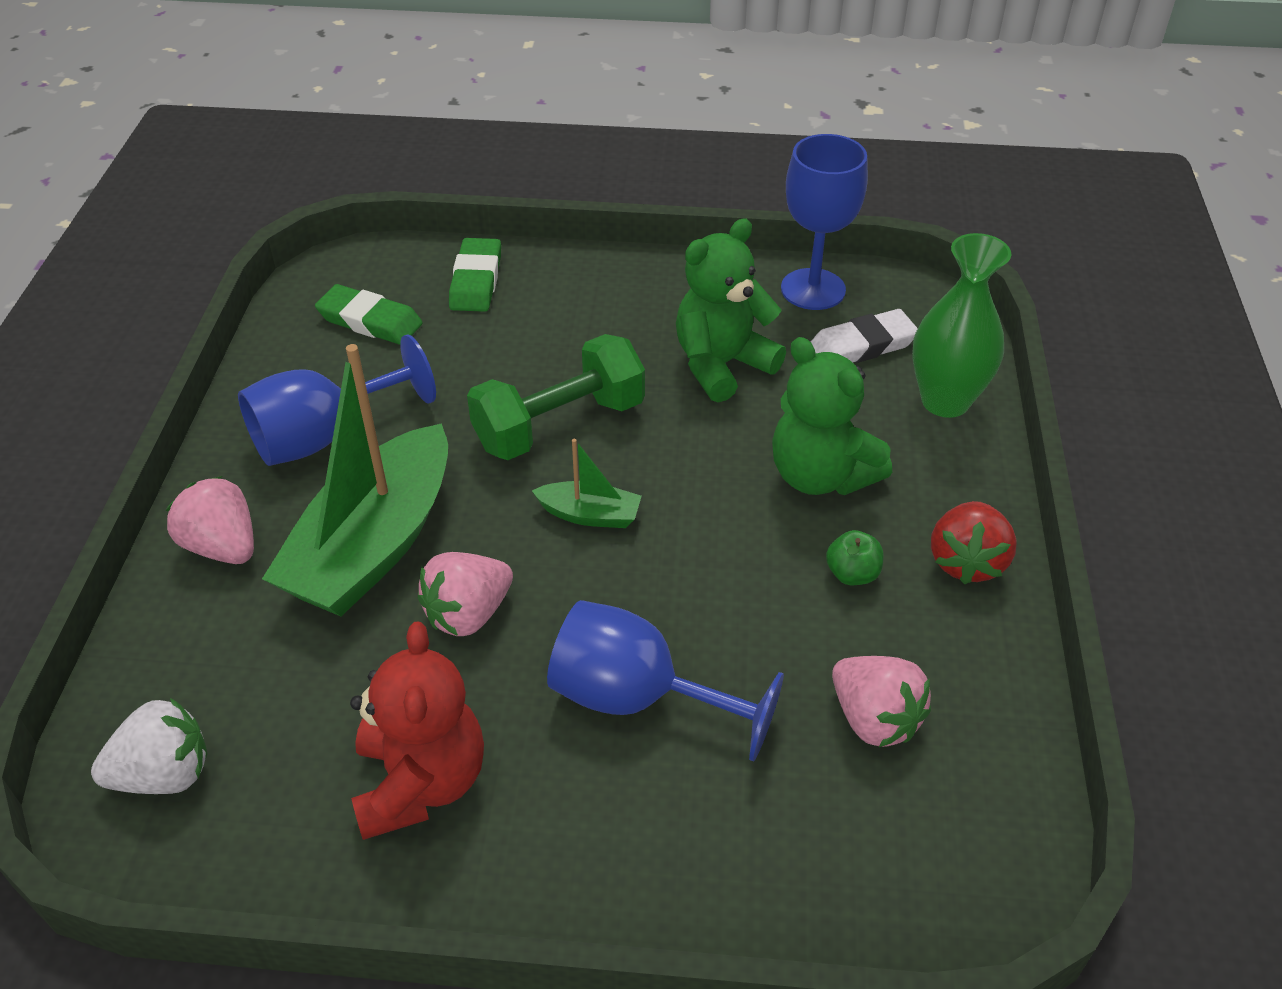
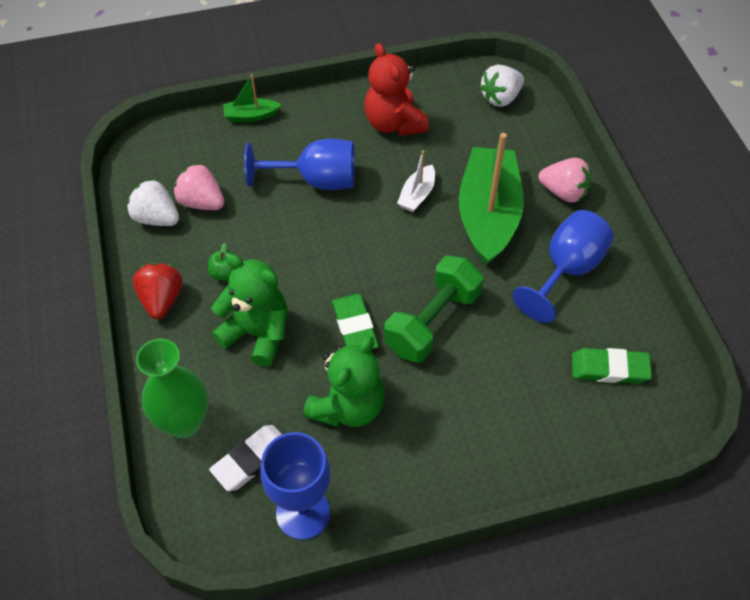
camera: 160 degrees right, 10 degrees up
pink strawberry [417,552,513,636] -> white boat [397,150,435,212]
green eraser [449,238,501,312] -> green eraser moved to [332,294,379,349]
green boat [532,439,642,528] -> green boat moved to [223,74,281,122]
none -> white strawberry [127,179,179,226]

